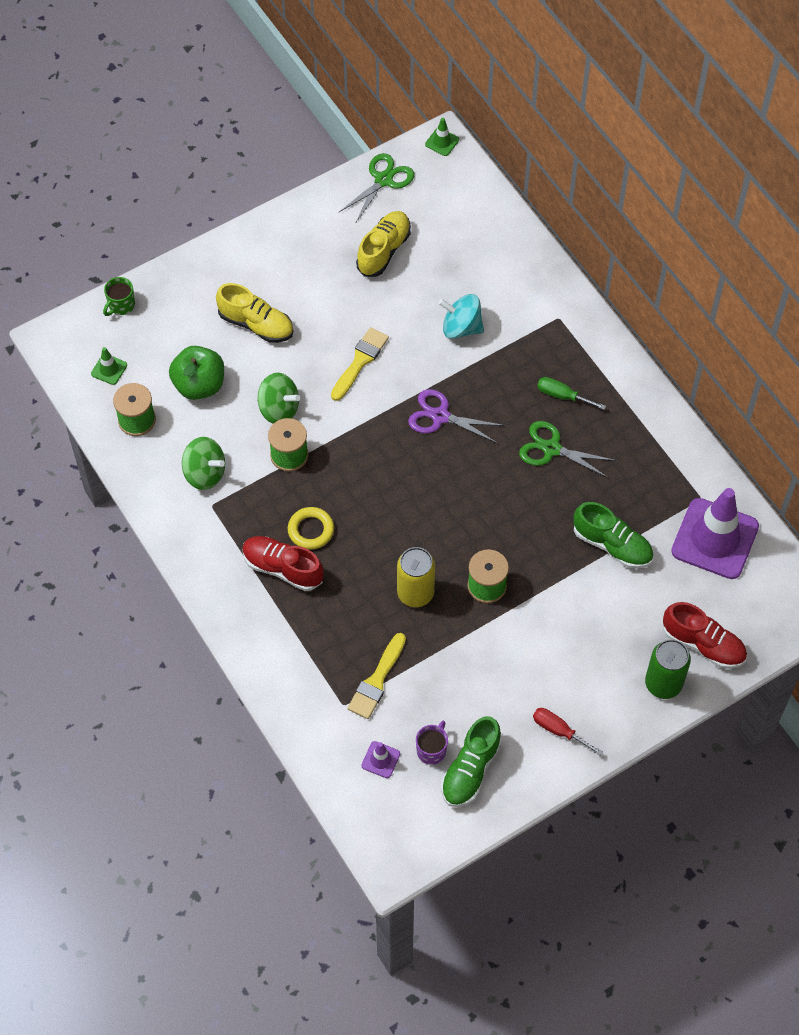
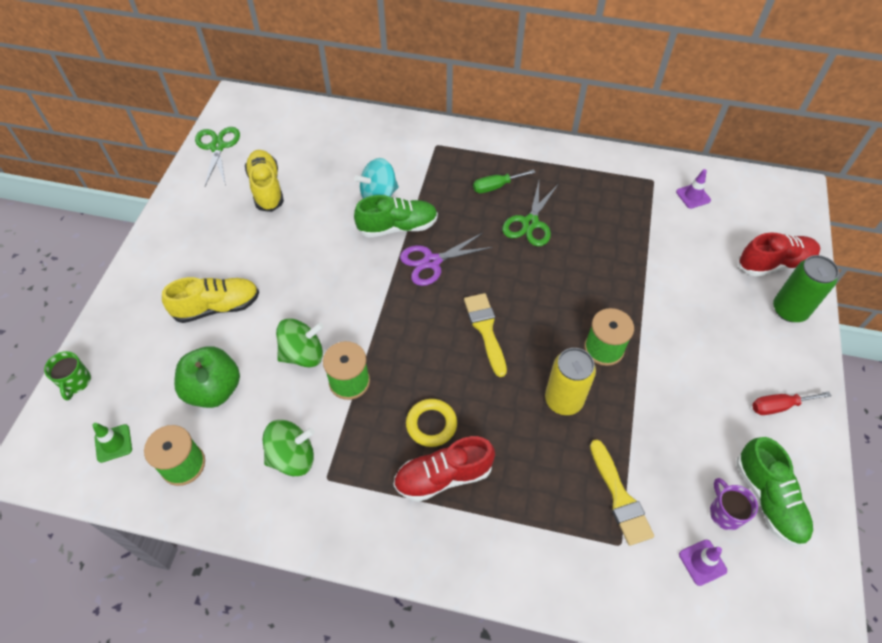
camera: 45 degrees left, 5 degrees down
yellow brush [331,327,389,401] -> yellow brush moved to [464,293,507,377]
green traffic cone [425,118,459,156] -> none
green scissors [519,421,616,478] -> green scissors turned 45 degrees counterclockwise [502,181,559,247]
green shoe [574,502,653,569] -> green shoe moved to [354,195,438,237]
purple traffic cone [671,488,759,579] -> purple traffic cone [676,169,711,209], size x0.41

